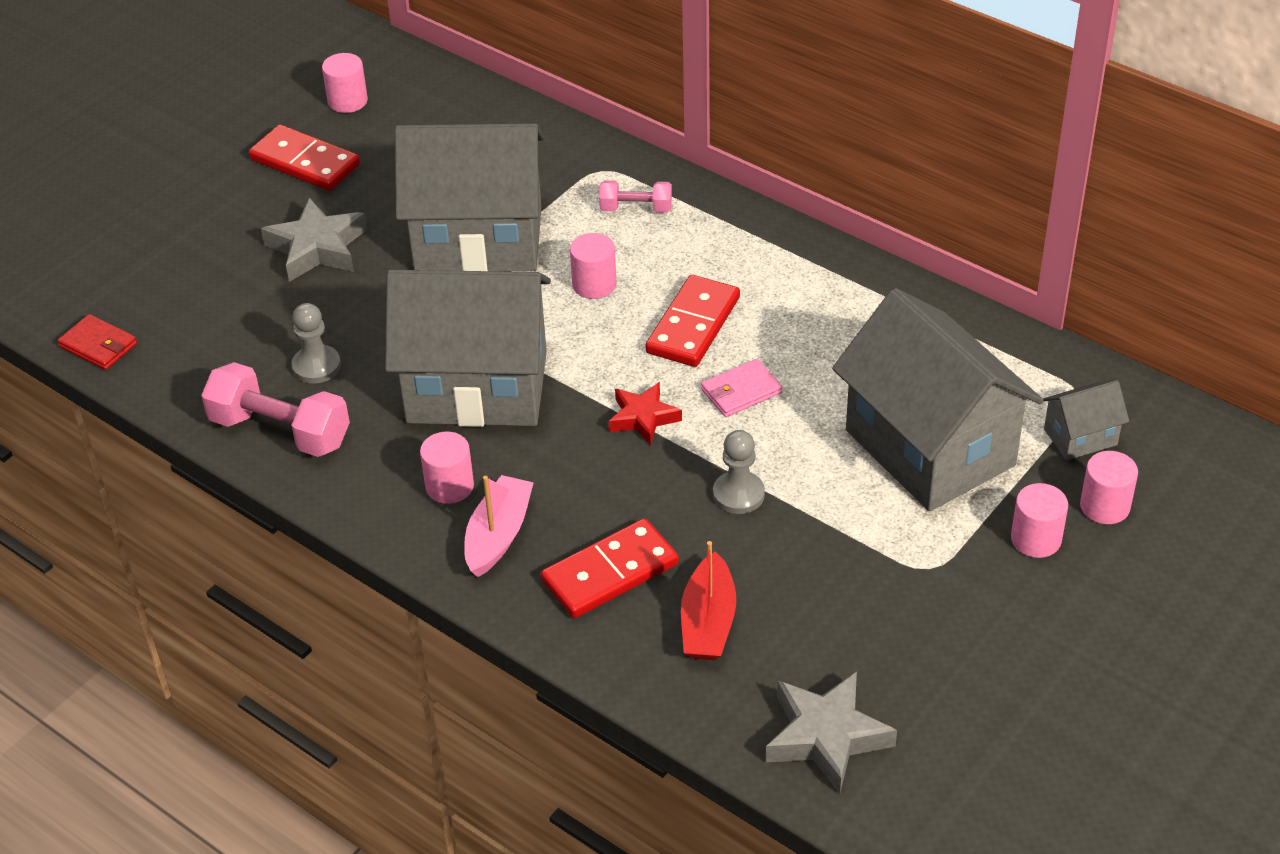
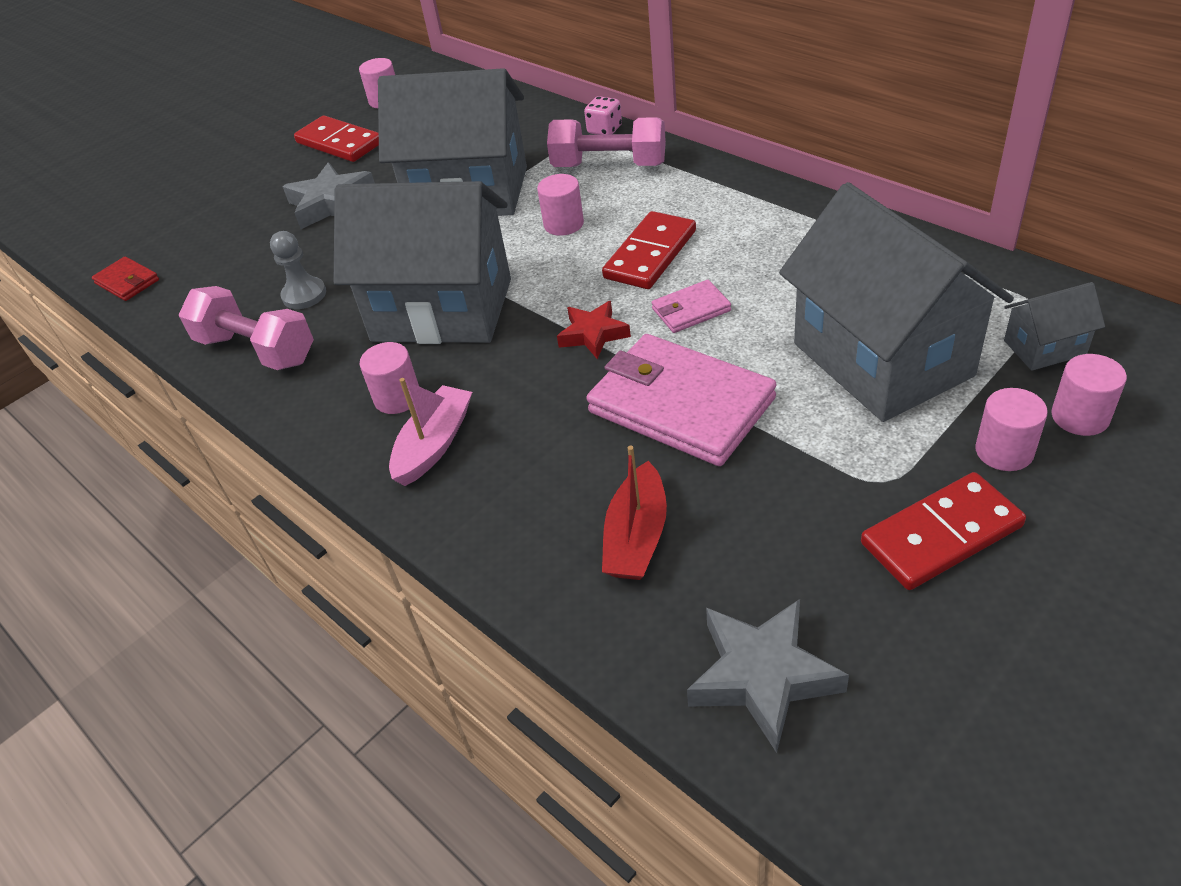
camera: 10 degrees right, 0 degrees up
red domino [541,518,679,618] -> red domino moved to [861,472,1026,590]
pink dumbbell [599,180,672,213] -> pink dumbbell [547,117,666,167], size x1.77
grey pawn [713,430,765,514] -> pink wallet [587,334,776,466]
none -> pink dice [584,96,622,135]

